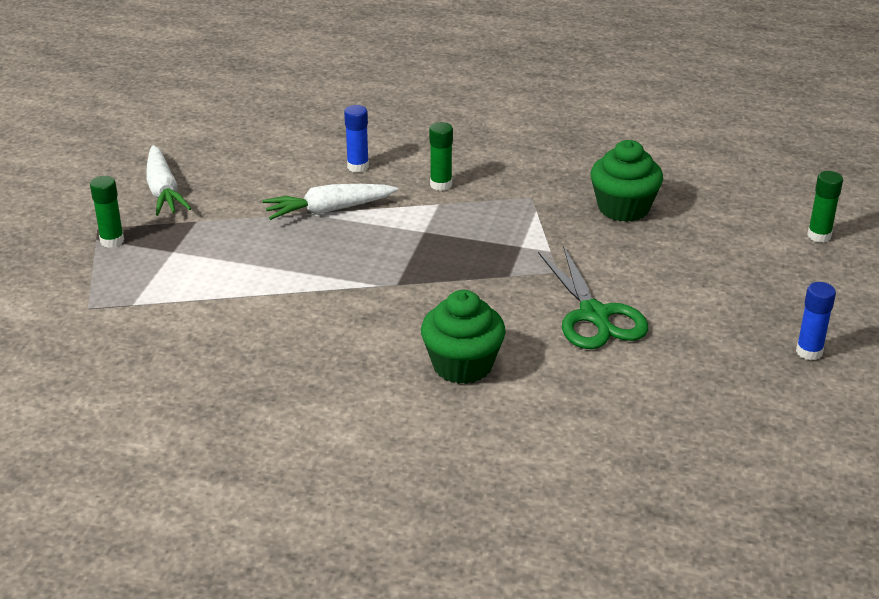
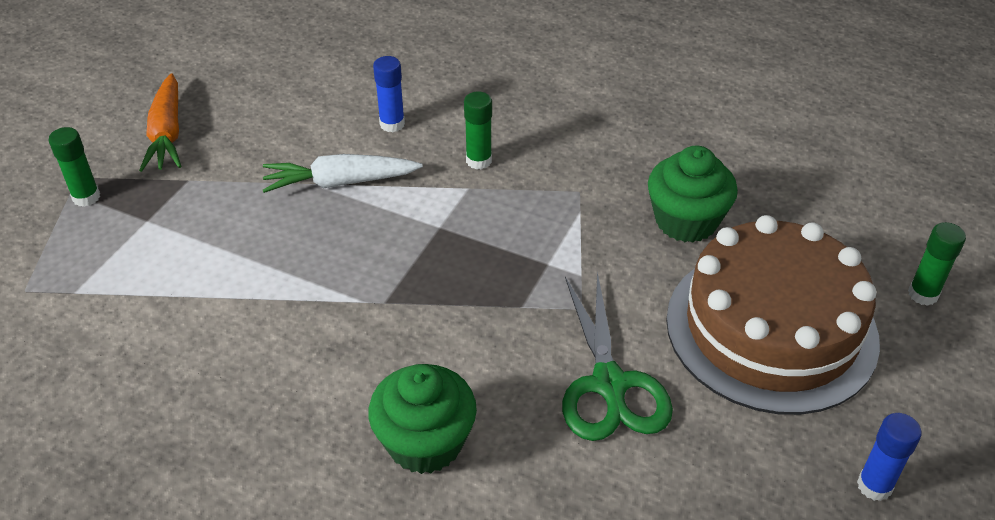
camera: 10 degrees right, 10 degrees up
white carrot [146,145,192,216] -> orange carrot [139,73,181,172]
none -> brown cake [666,215,880,415]

